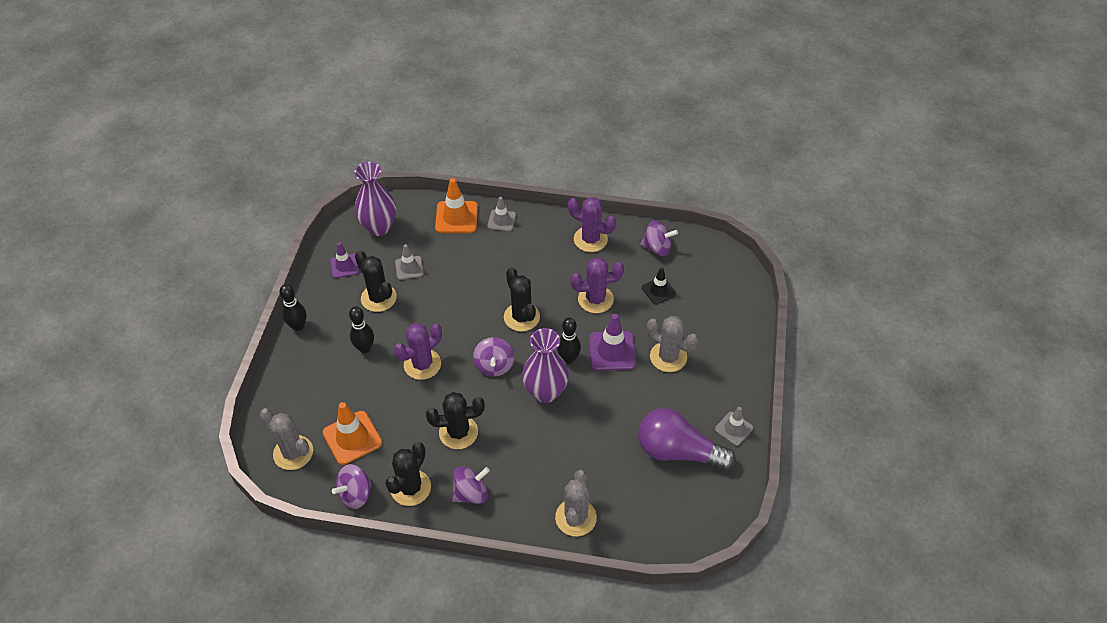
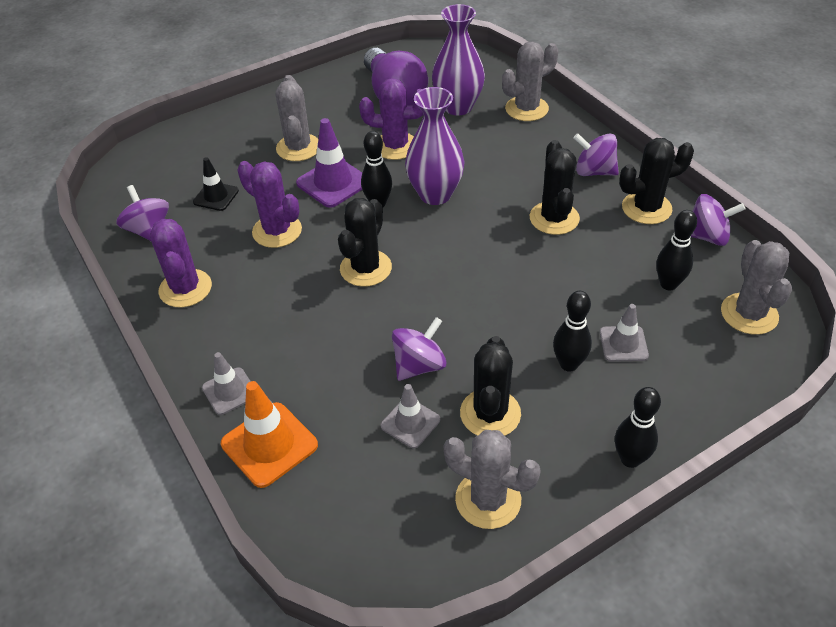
camera: 130 degrees left, 5 degrees down
orange traffic cone [322,402,382,465] -> black bowling pin [656,210,697,290]
purple traffic cone [330,242,359,278] -> grey cactus [444,430,541,529]
purple vase [354,162,396,236] -> purple vase moved to [432,4,485,115]
purple cactus [394,323,442,380] -> purple cactus moved to [359,78,424,160]
black cactus [426,392,485,449] -> black cactus turned 45 degrees clockwise [530,140,580,235]
purple spinning top [473,337,514,377] -> purple spinning top moved to [392,317,447,381]
grey traffic cone [715,407,753,446] -> grey traffic cone moved to [600,304,649,362]

